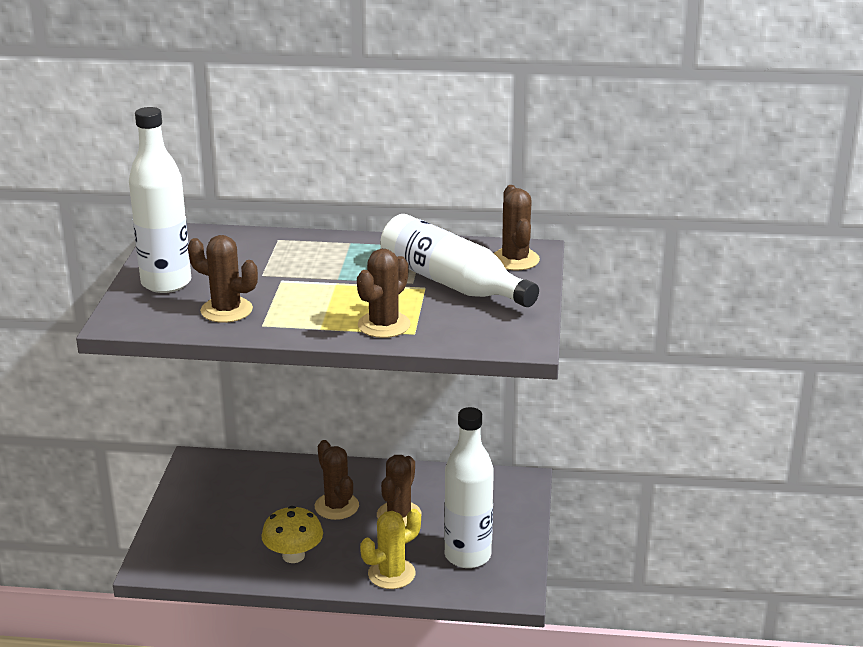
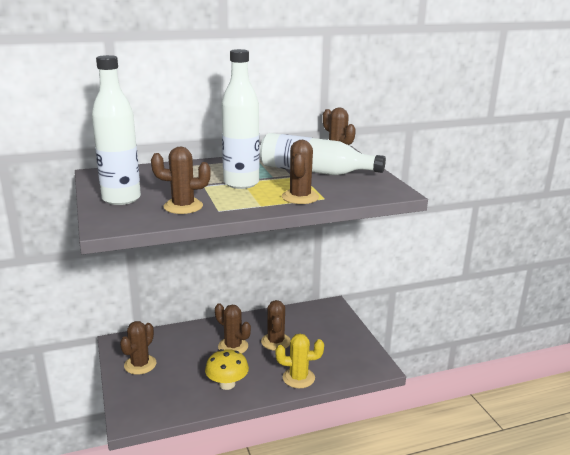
camera: 25 degrees left, 5 degrees down
yellow cactus [360,509,421,589] -> yellow cactus turned 60 degrees clockwise [276,334,324,388]
white bottle [444,407,494,568] -> white bottle moved to [221,49,259,189]
none -> brown cactus [120,321,156,375]

